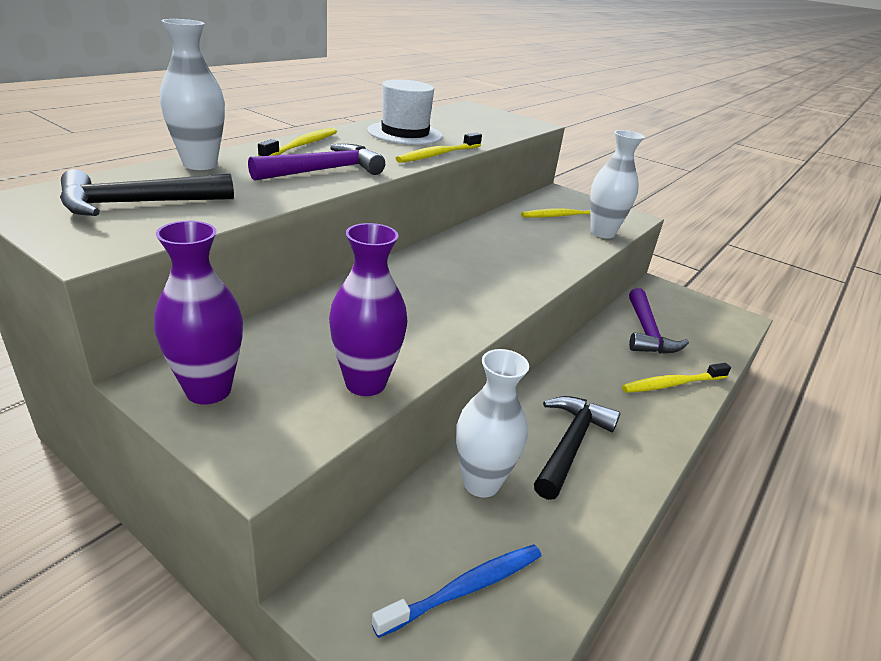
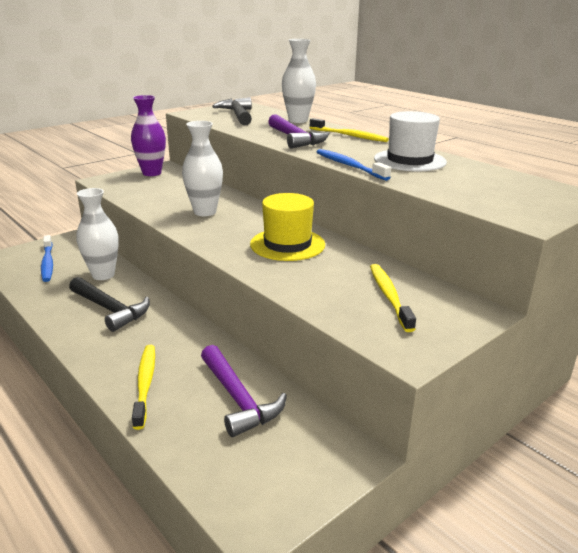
camera: 105 degrees right, 5 degrees down
purple vase [329,223,407,396] -> none
yellow toothbrush [395,132,482,163] -> blue toothbrush [317,149,391,181]
white vase [590,130,644,239] -> white vase moved to [182,121,223,216]
purple hammer [629,288,689,354] -> purple hammer turned 135 degrees counterclockwise [201,345,287,437]
none -> yellow hat [250,193,325,261]

